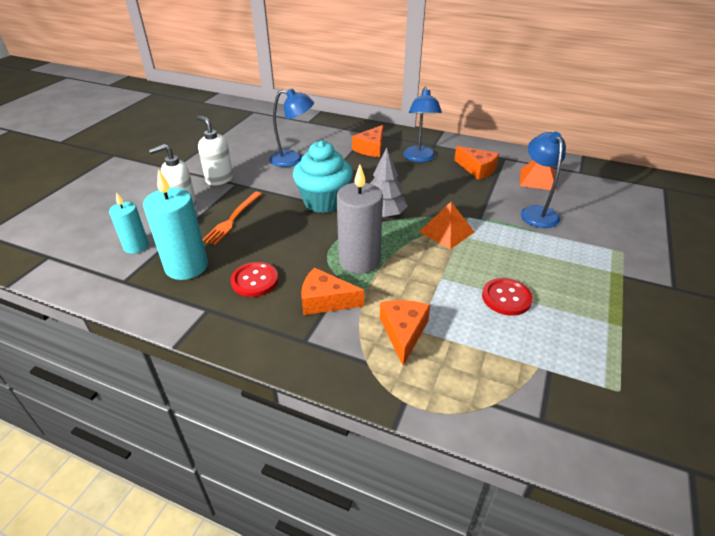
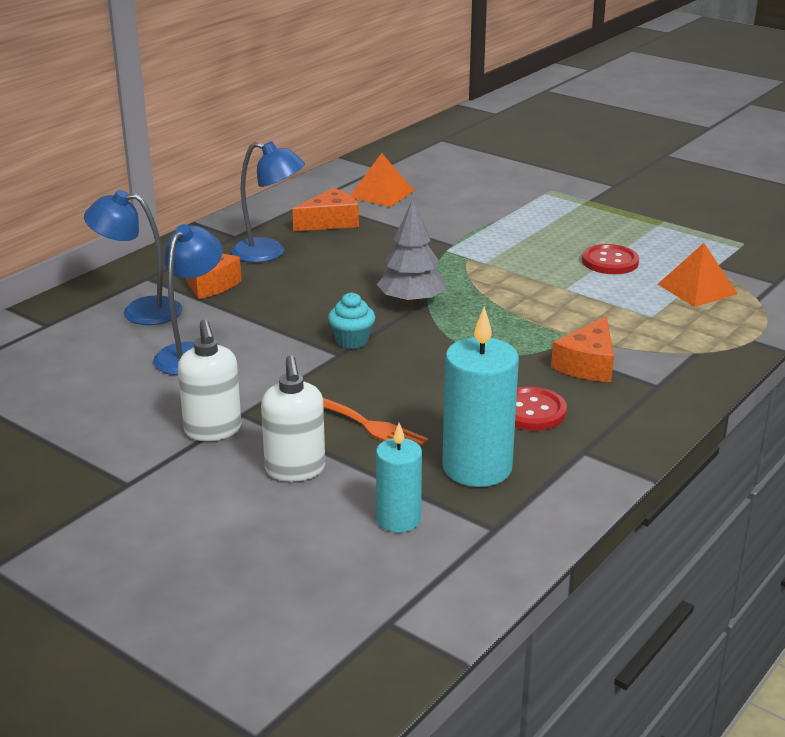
camera: 75 degrees left, 10 degrees down
white soap dispenser [197,116,233,186] -> white soap dispenser turned 75 degrees counterclockwise [178,319,242,441]
turquoise cupcake [293,141,353,213] -> turquoise cupcake [328,292,375,349], size x0.49
grey candle [337,165,383,274] -> none
orange cheese [380,300,430,366] -> none
orange pyramid [419,202,474,249] -> orange pyramid moved to [657,243,738,307]
blue lamp [521,132,566,228] -> blue lamp moved to [84,190,183,325]

